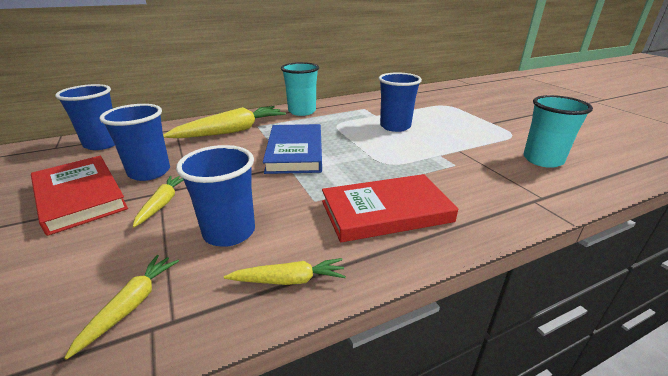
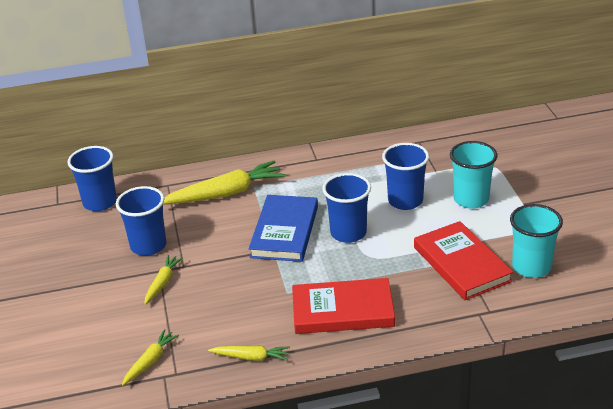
camera: 15 degrees right, 5 degrees up
red book [31,156,128,236] -> red book moved to [414,221,513,300]
blue cup [176,145,255,247] -> blue cup moved to [322,173,371,243]
turquoise cup [281,62,319,116] -> turquoise cup moved to [450,141,497,209]

